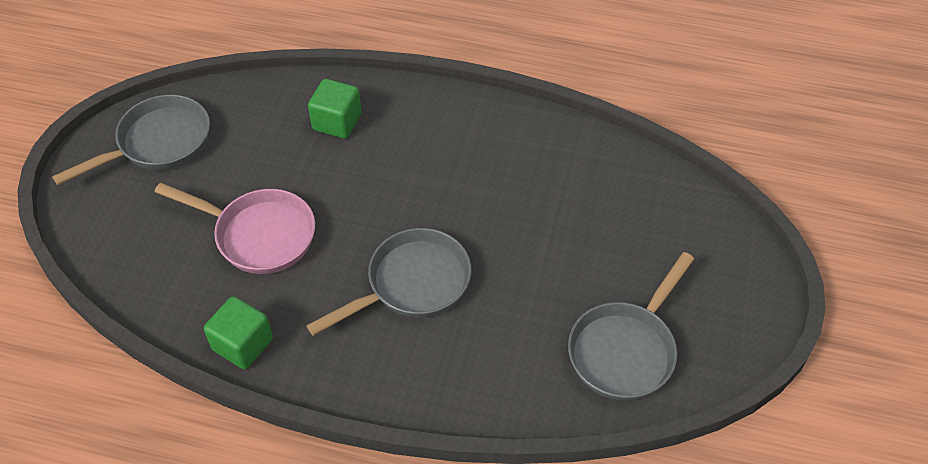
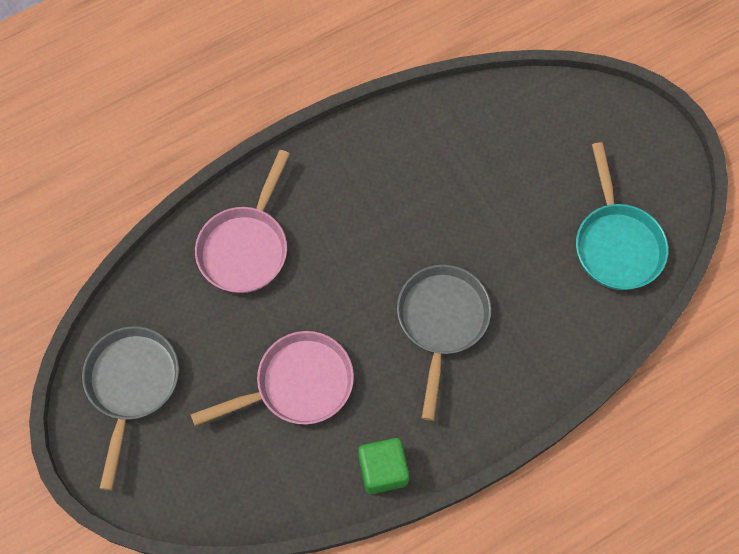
camera: 45 degrees left, 15 degrees up
green cube [308,79,362,139] -> pink pan [195,150,290,293]
grey pan [568,252,694,401] -> turquoise pan [576,142,668,290]

